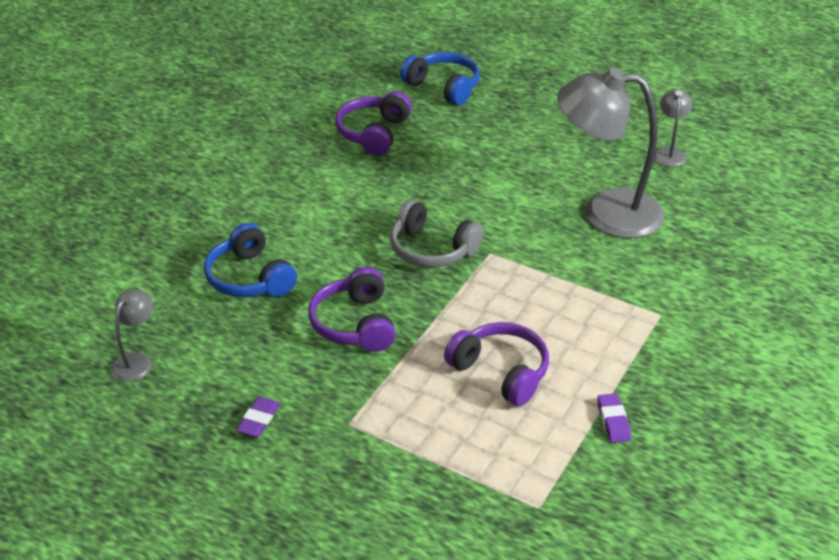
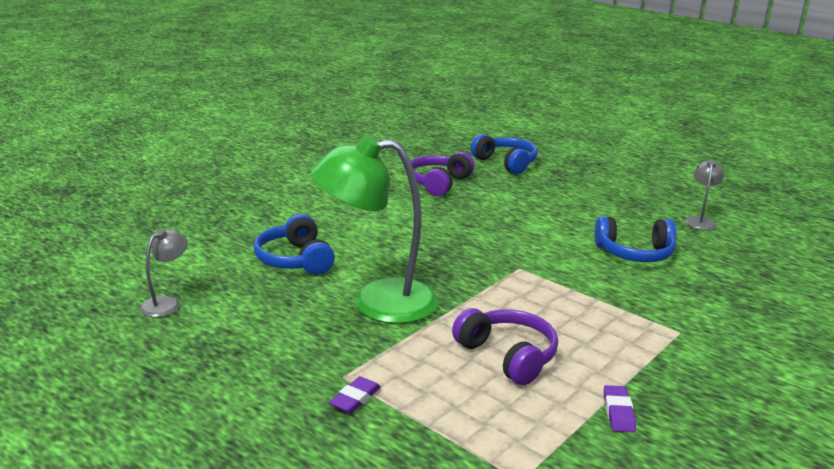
camera: 10 degrees right, 15 degrees down
purple eraser [236,397,280,437] -> purple eraser moved to [329,376,381,414]
purple headphones [308,267,396,352] -> green lamp [311,135,438,324]
grey headphones [390,200,483,268] -> none
grey lamp [557,68,664,238] -> blue headphones [595,216,676,262]

